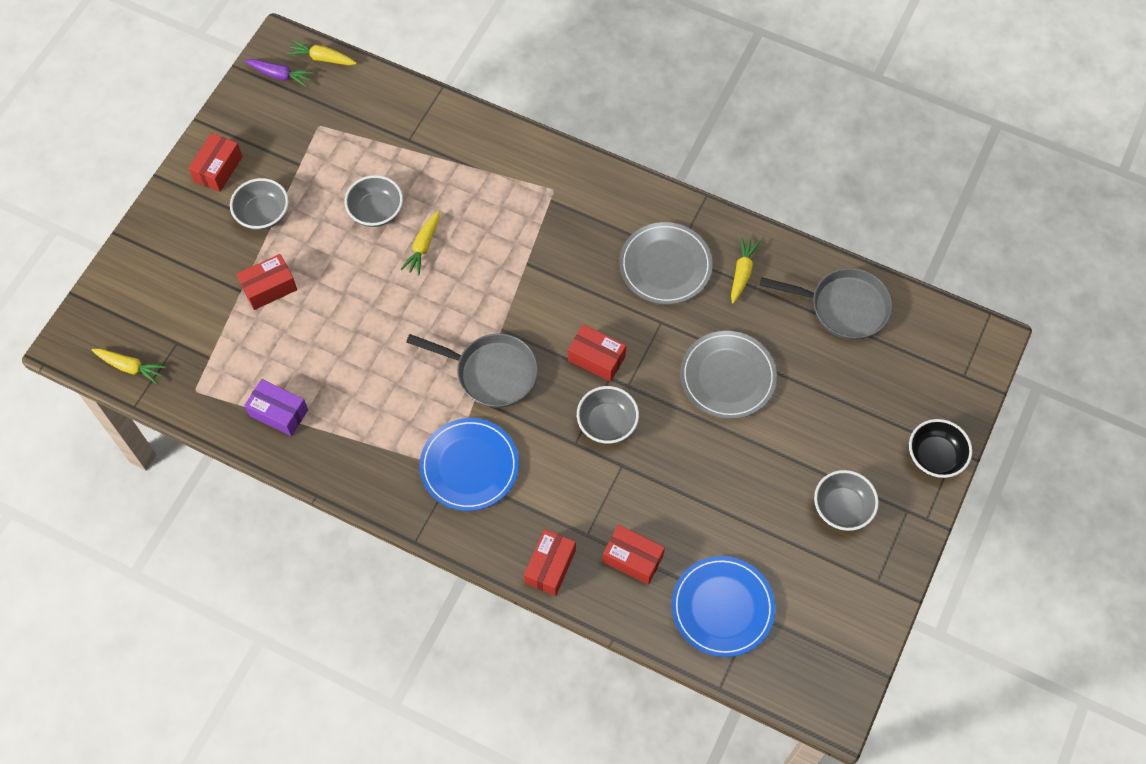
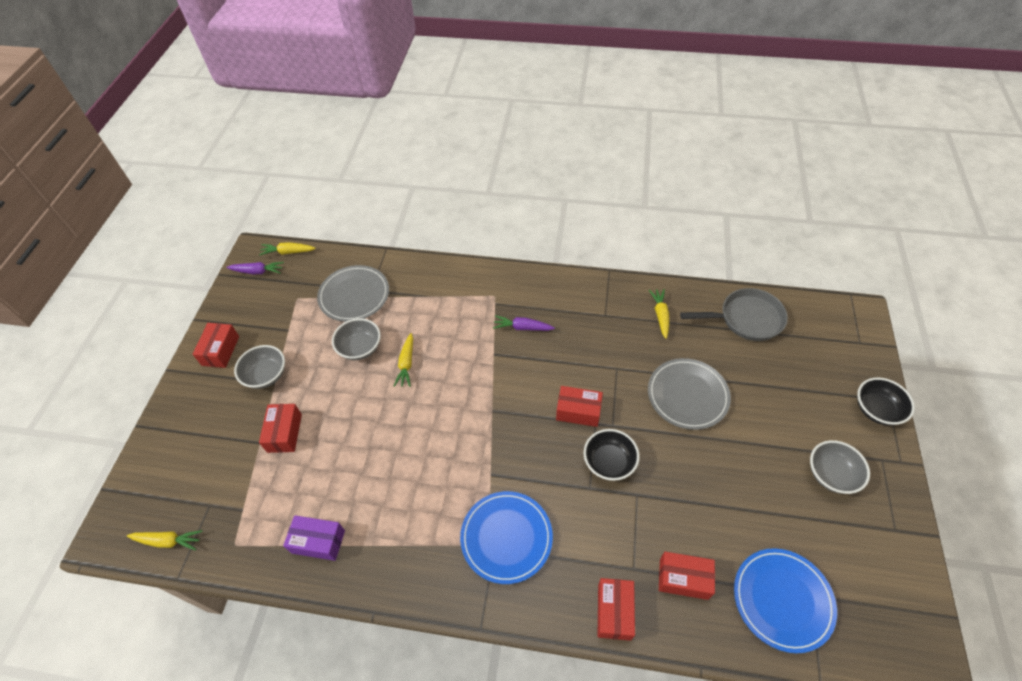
camera: 15 degrees left, 10 degrees down
red box [237,254,297,310] -> red box turned 45 degrees counterclockwise [259,404,302,453]
grey pan [406,333,538,408] -> none
grey bowl [577,386,639,444] -> black bowl [584,429,640,481]
grey plate [619,222,713,304] -> grey plate moved to [317,265,389,322]
none -> purple carrot [493,315,555,331]

